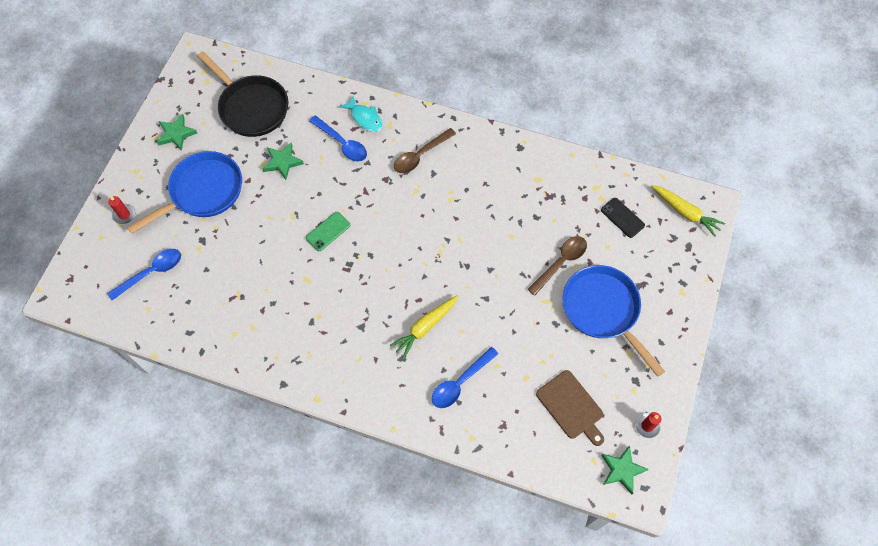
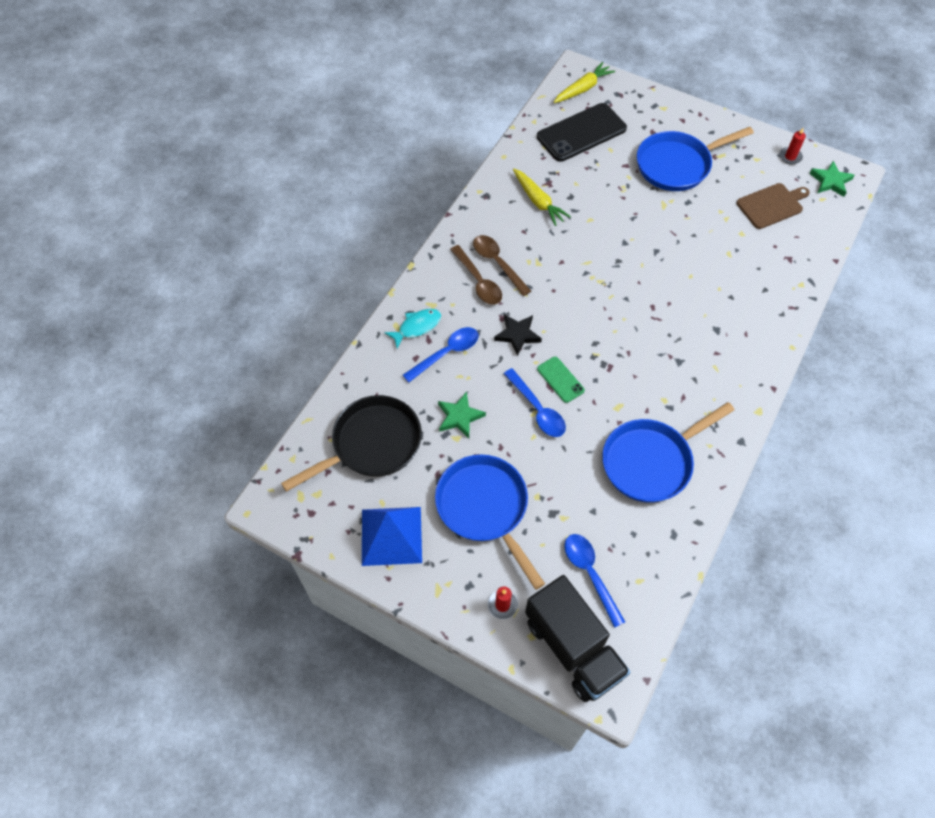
camera: 80 degrees left, 5 degrees down
green star [157,114,197,151] -> blue pyramid [362,507,422,566]
yellow carrot [390,295,458,359] -> yellow carrot moved to [513,169,571,226]
blue spoon [432,347,498,408] -> blue spoon moved to [504,368,566,437]
brown spoon [527,236,587,296] -> brown spoon moved to [473,235,531,296]
black phone [601,198,645,238] -> black phone [537,103,627,162], size x2.01
none -> black star [494,314,542,356]
none -> black truck [525,575,630,702]
none -> blue pan [602,402,734,503]

